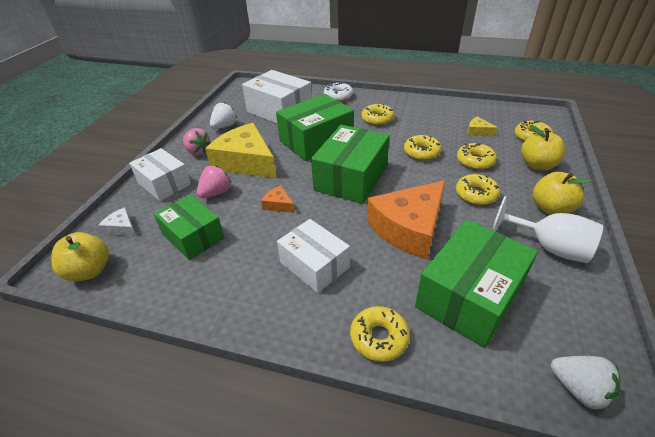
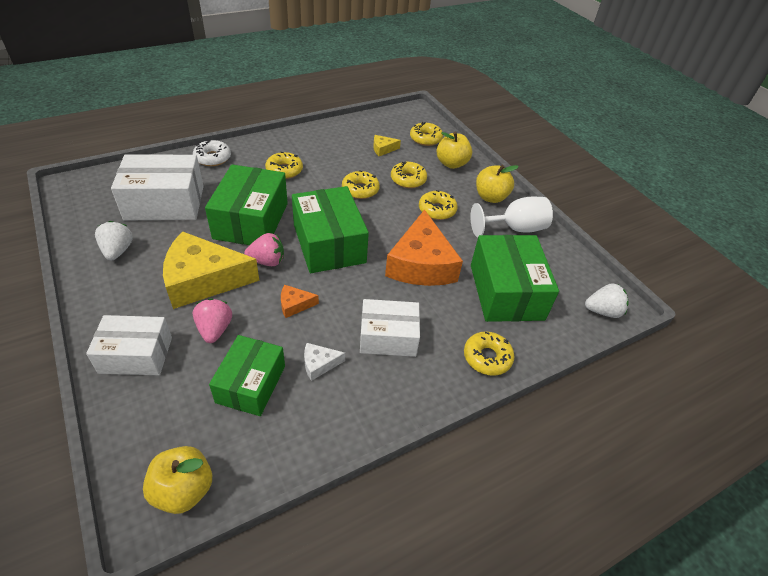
camera: 50 degrees left, 5 degrees up
white cheese [98,207,136,236] -> white cheese moved to [304,343,345,381]
green box [154,195,225,260] -> green box turned 75 degrees counterclockwise [209,335,285,416]
pink strawberry [183,128,211,155] -> pink strawberry moved to [244,233,284,266]

